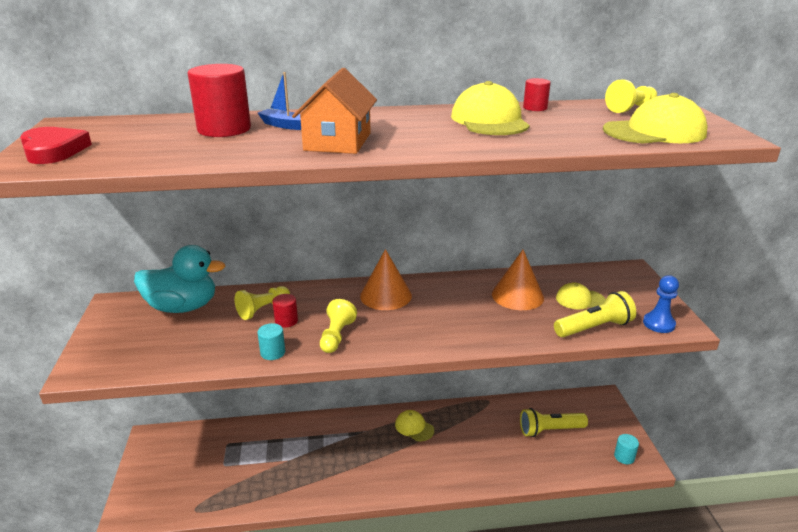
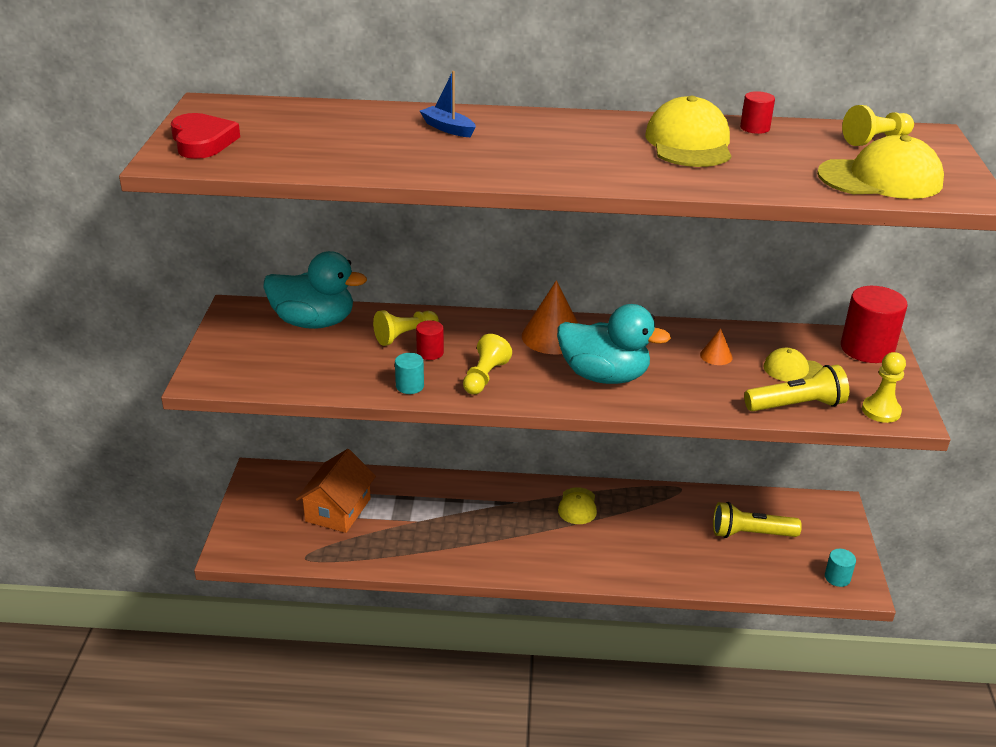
camera: 10 degrees right, 5 degrees up
red cylinder [188,64,251,137] -> red cylinder moved to [841,286,907,363]
orange house [292,68,377,154] -> orange house moved to [296,449,376,533]
yellow cap [395,410,434,441] -> yellow cap turned 135 degrees counterclockwise [558,487,597,524]
orange cone [492,250,544,310] -> orange cone [700,328,733,365], size x0.50
blue pawn [643,275,679,333] -> yellow pawn [862,352,906,423]
none -> turquoise duck [557,304,671,384]

